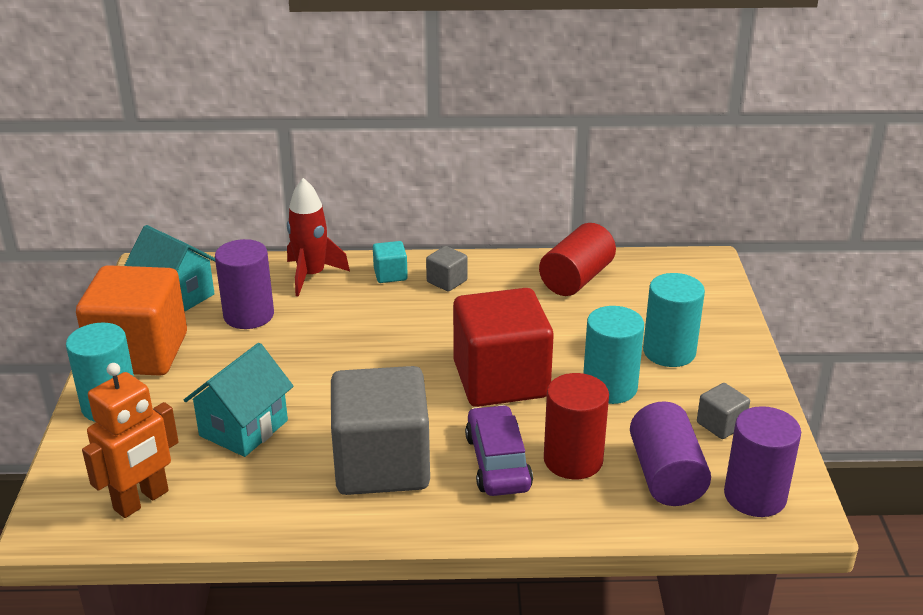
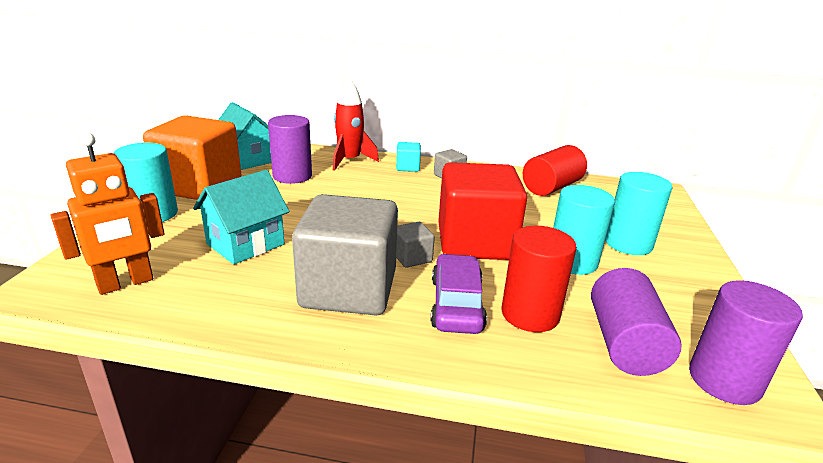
camera: 10 degrees right, 5 degrees down
grey cube [697,383,750,439] -> grey cube moved to [396,222,435,268]

